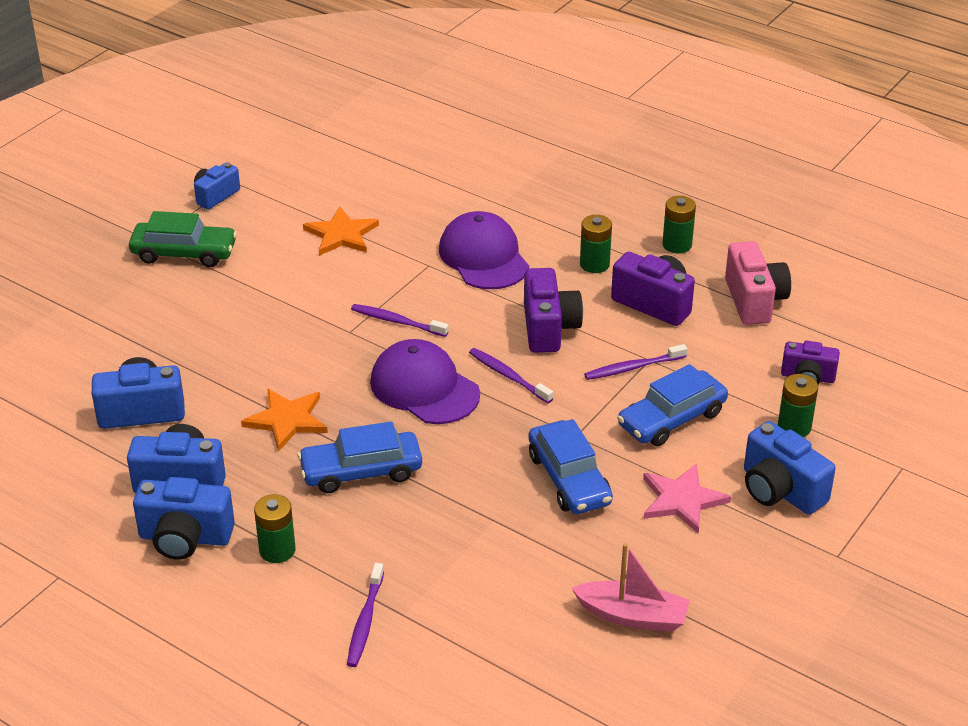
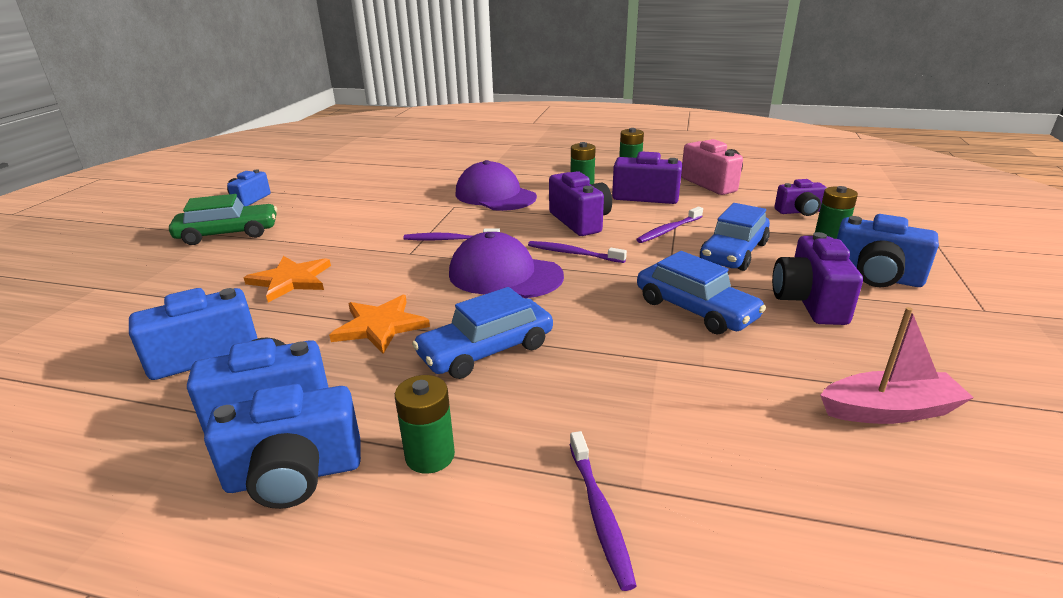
camera: 20 degrees left, 10 degrees down
orange star [303,207,379,256] -> orange star moved to [244,256,331,303]
pink star [643,464,731,534] -> purple camera [772,232,863,325]

